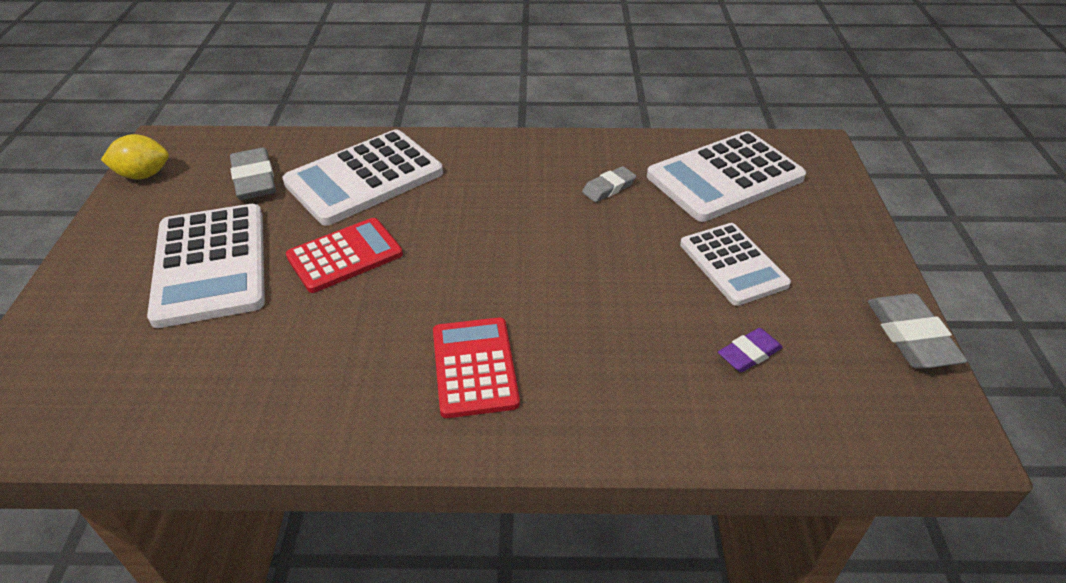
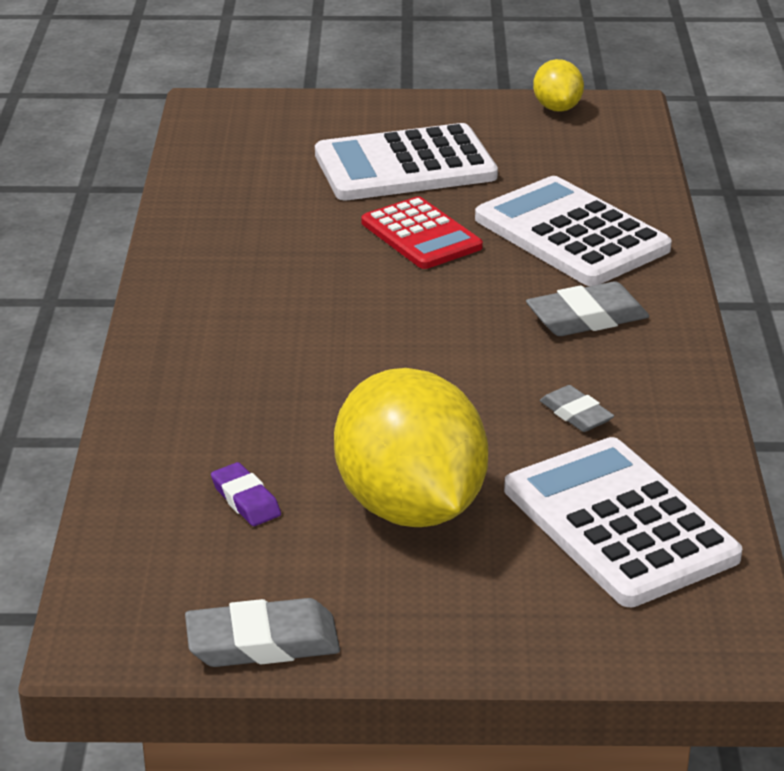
camera: 90 degrees right, 10 degrees down
grey eraser [230,148,276,200] -> grey eraser moved to [526,281,649,336]
red calculator [433,317,520,418] -> none
white calculator [680,223,791,306] -> yellow lemon [334,368,488,527]

